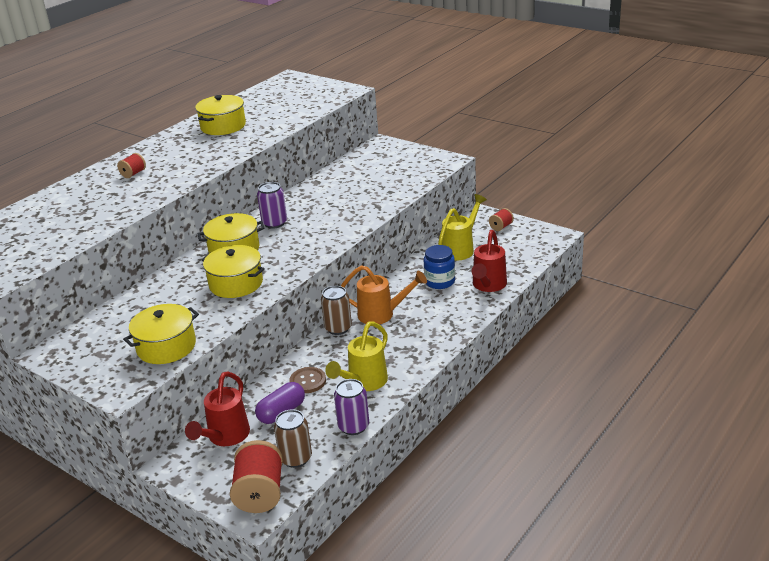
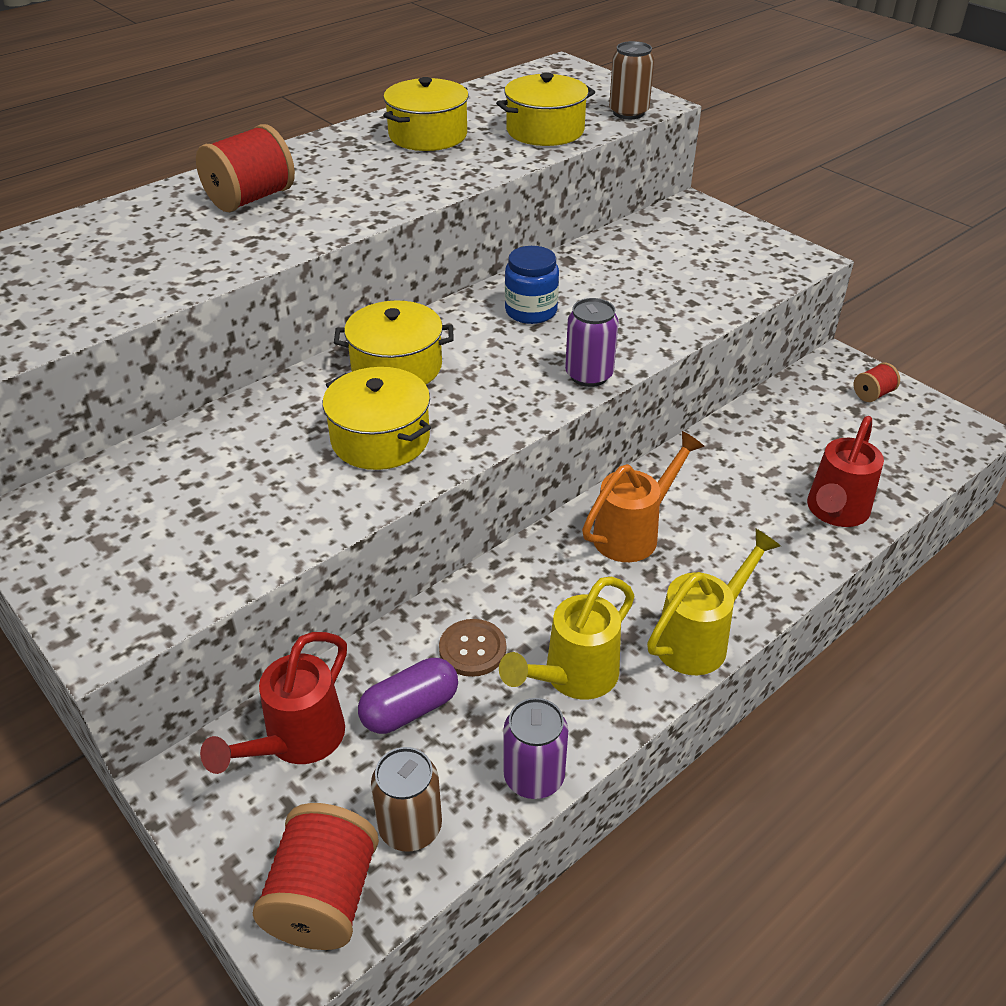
camera: 10 degrees right, 10 degrees up
red spool [117,153,146,178] -> red spool [196,124,295,212], size x1.95
yellow pot [123,304,199,364] -> yellow pot moved to [496,73,595,146]
purple can [257,182,287,229] -> purple can moved to [565,298,619,387]
brown can [321,286,352,335] -> brown can moved to [609,41,654,119]
orange watering can [341,265,427,324] -> orange watering can turned 60 degrees counterclockwise [582,431,705,562]
blue jar [424,245,455,289] -> blue jar moved to [505,246,559,324]
yellow watering can [438,194,487,261] -> yellow watering can moved to [647,529,781,675]

